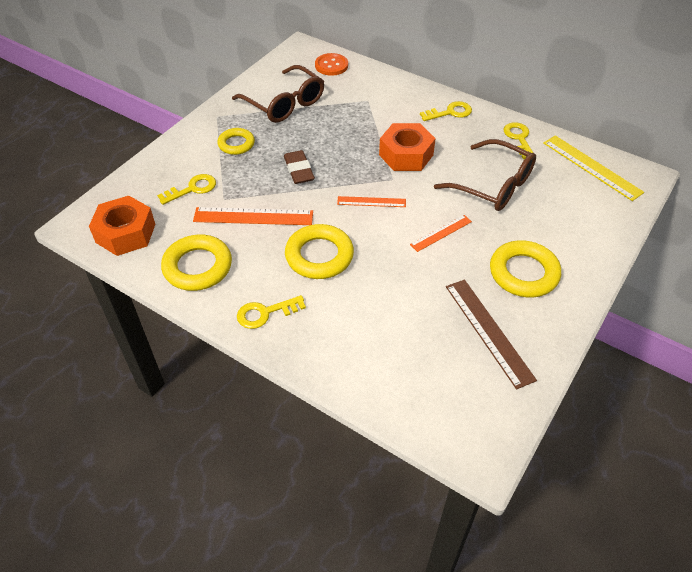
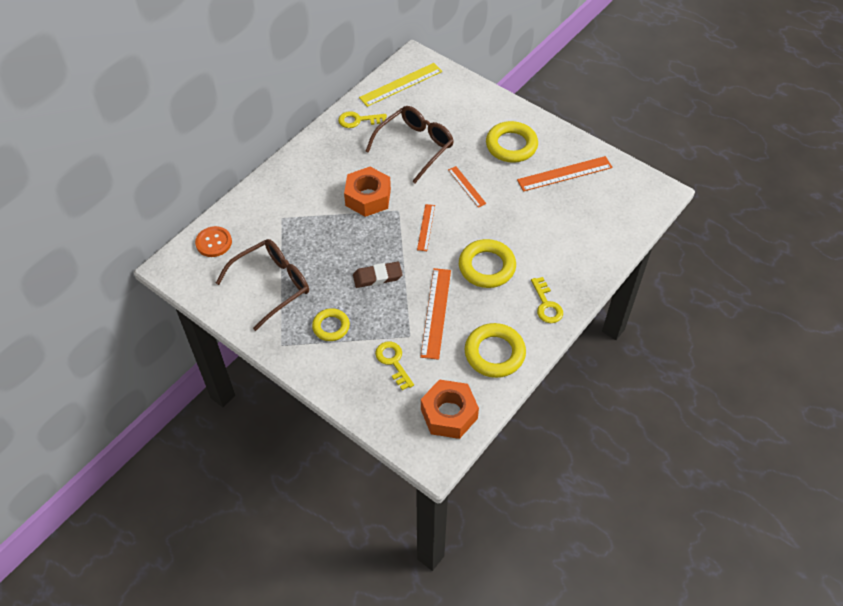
camera: 85 degrees left, 5 degrees up
yellow key [420,101,472,121] -> none
brown ruler [446,280,537,389] -> orange ruler [517,156,612,192]

